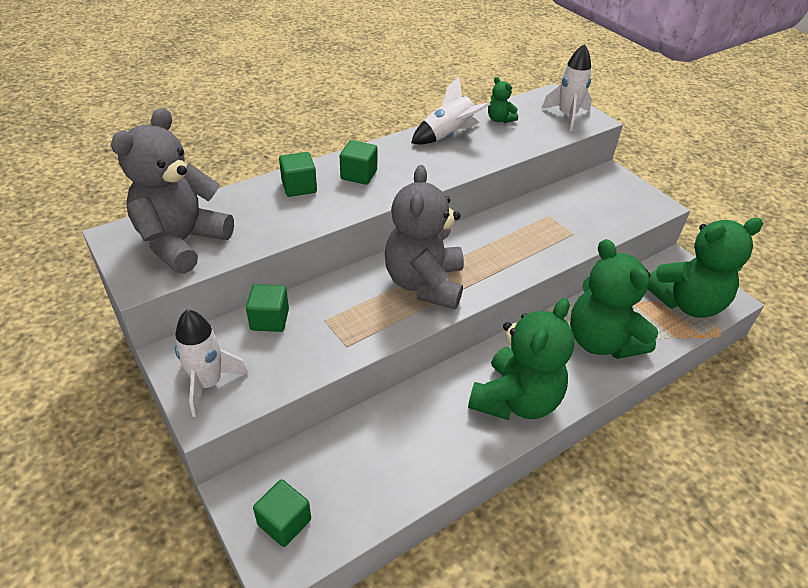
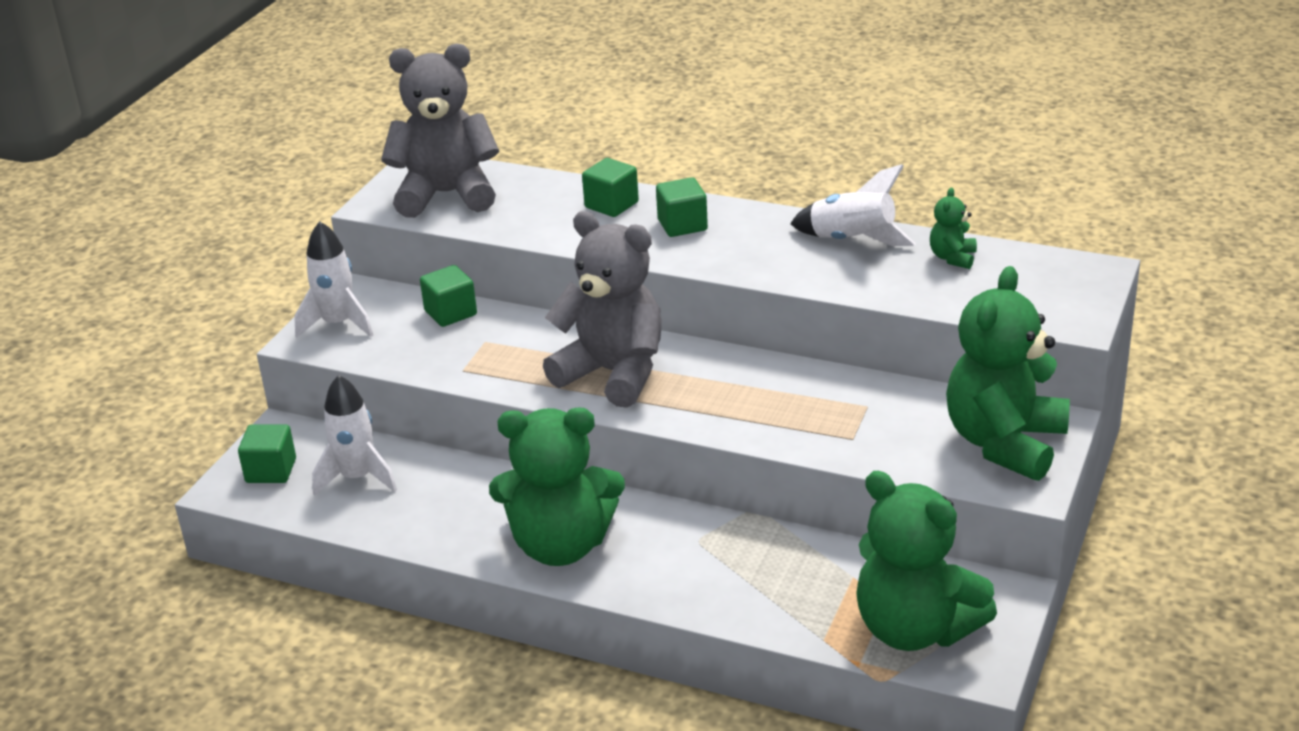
camera: 60 degrees right, 10 degrees down
grey teddy bear [385,165,464,309] -> grey teddy bear turned 60 degrees clockwise [543,211,662,408]
white rocket [542,44,592,131] -> white rocket moved to [312,375,397,496]
green teddy bear [570,239,658,359] -> green teddy bear moved to [946,266,1070,481]

